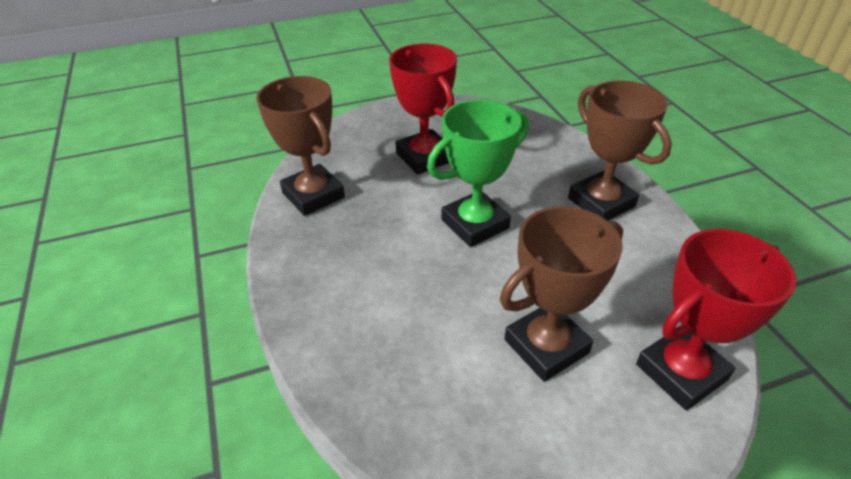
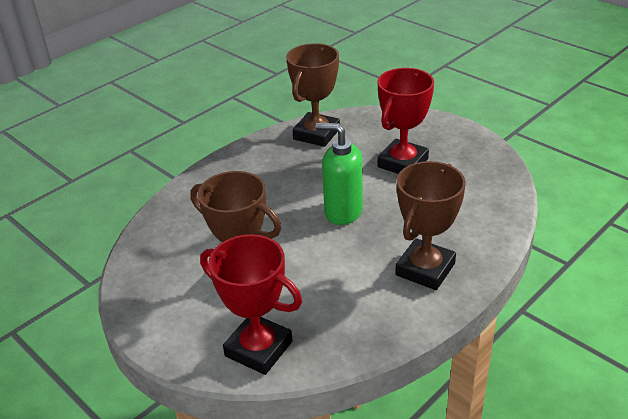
camera: 65 degrees right, 5 degrees down
green trophy [427,99,529,247] -> green soap dispenser [315,123,363,225]

